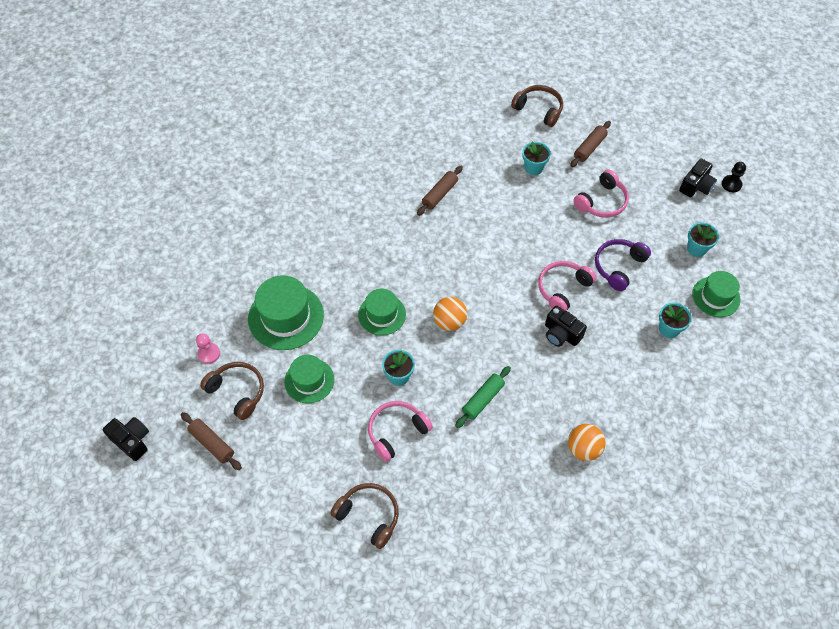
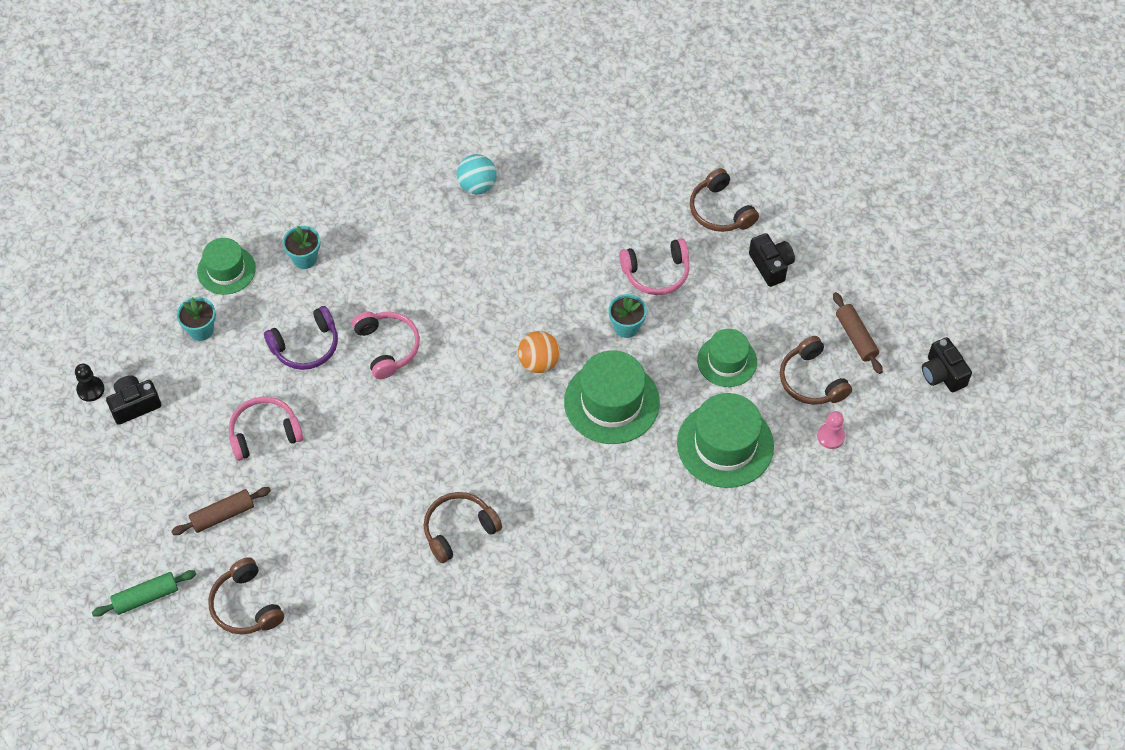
camera: 155 degrees left, 0 degrees up
green hat [358,289,406,336] -> green hat [564,350,660,444], size x1.58
brown rolling pin [417,166,463,216] -> brown headphones [424,492,502,563]
green rolling pin [455,366,511,428] -> green rolling pin moved to [92,570,196,617]
turquoise flower pot [522,142,551,175] -> none
pink headphones [538,261,597,311] -> pink headphones turned 90 degrees counterclockwise [352,312,420,379]
black camera [545,306,587,347] -> black camera moved to [749,233,795,287]
orange ball [568,424,606,461] -> turquoise ball [457,154,497,194]

